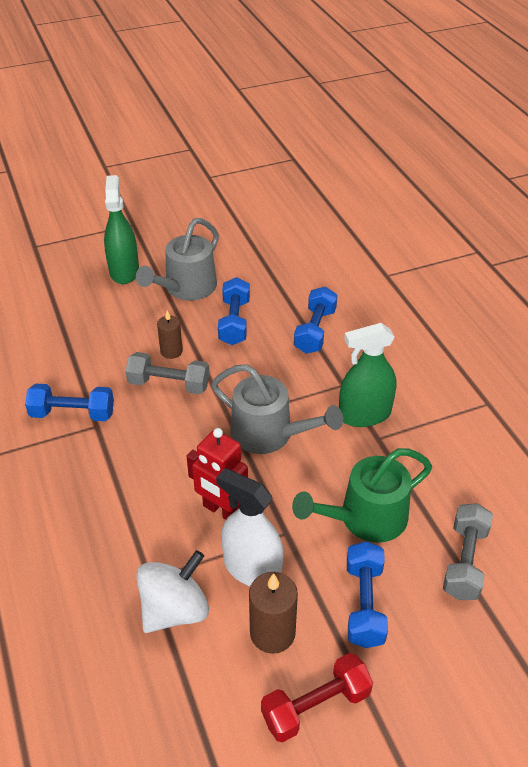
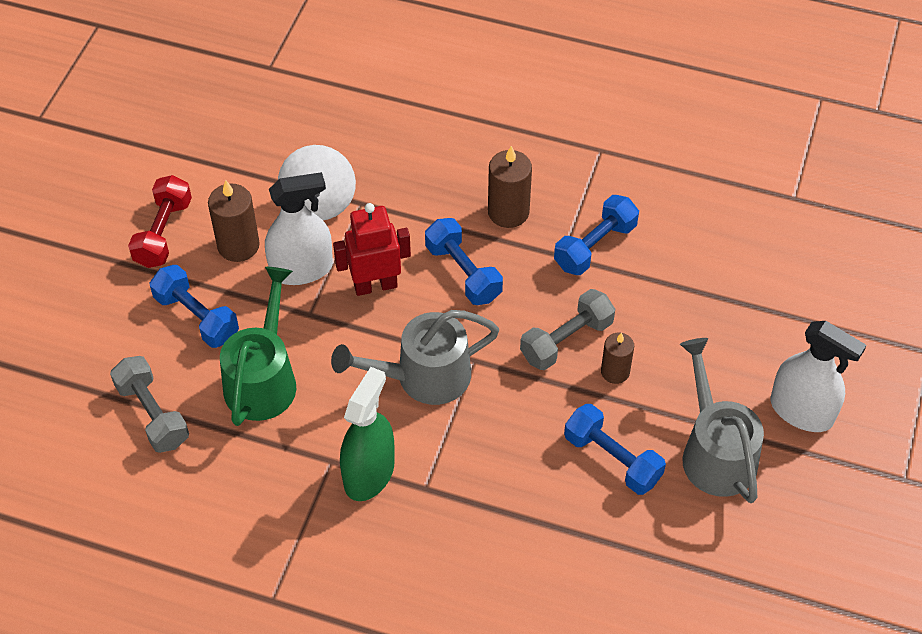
camera: 130 degrees right, 10 degrees up
green spray bottle [104,175,139,284] -> white spray bottle [771,321,866,432]
blue dumbbell [294,287,337,354] -> blue dumbbell moved to [425,218,503,305]
none -> brown candle [488,146,532,228]

